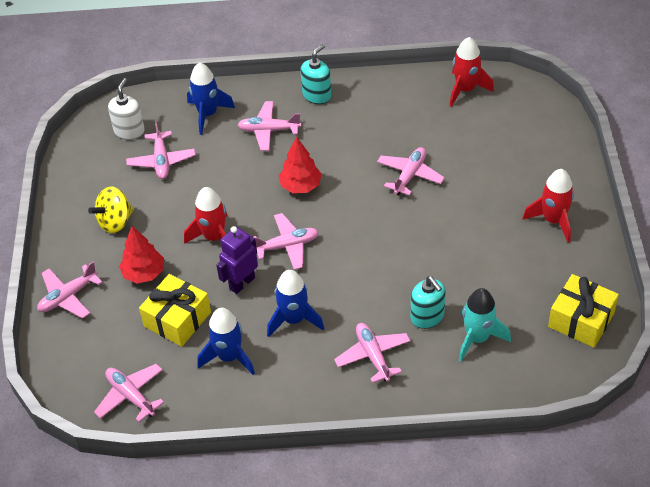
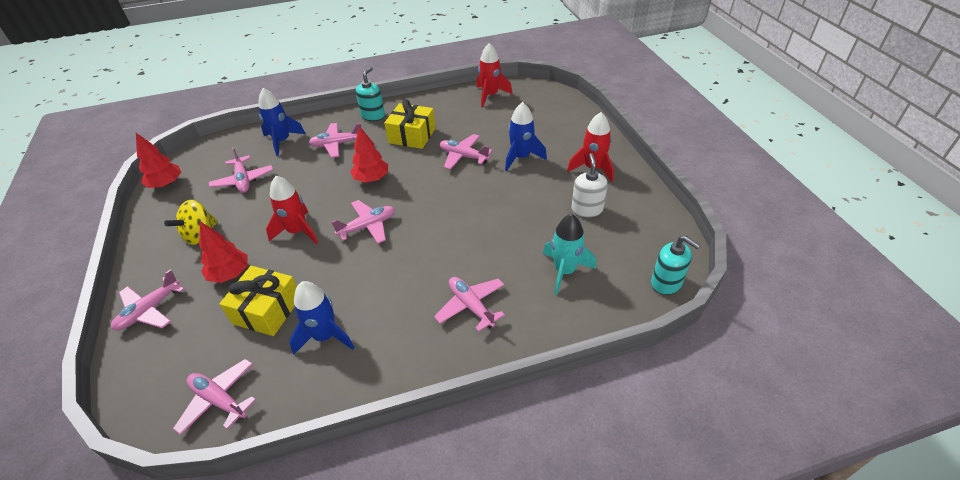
camera: 15 degrees left, 5 degrees down
white soap dispenser [108,78,145,140] -> white soap dispenser moved to [572,153,608,217]
purple robot [216,226,258,294] -> none
blue rocket [267,270,324,337] -> blue rocket moved to [505,102,547,171]
pink plane [377,147,445,196] -> pink plane turned 75 degrees counterclockwise [440,134,493,170]
turquoise soap dispenser [410,276,446,329] -> turquoise soap dispenser moved to [651,235,701,295]
yellow gift [548,274,619,348] -> yellow gift moved to [384,99,436,149]
none -> red tree [136,133,181,188]

